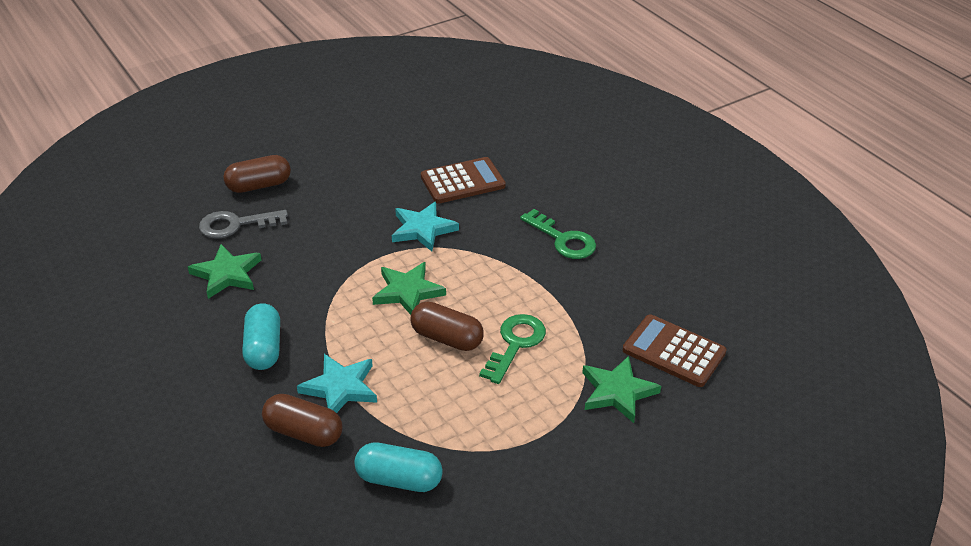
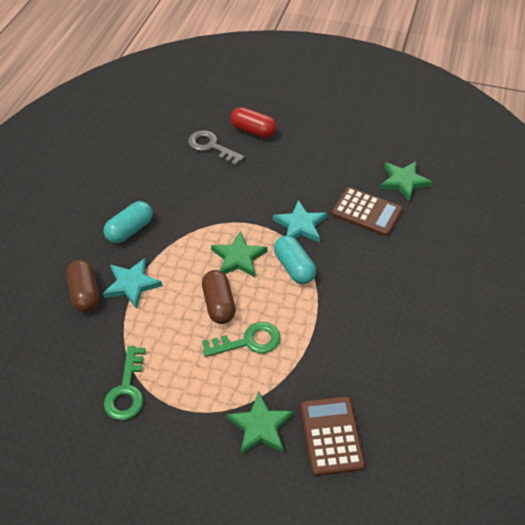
camera: 50 degrees right, 10 degrees up
green star [188,244,261,299] -> green star moved to [380,161,432,201]
brown capsule [223,155,291,193] -> red capsule [230,107,277,138]
turquoise capsule [354,443,443,492] -> turquoise capsule moved to [274,236,316,284]
green key [520,209,596,259] -> green key moved to [104,346,146,420]

